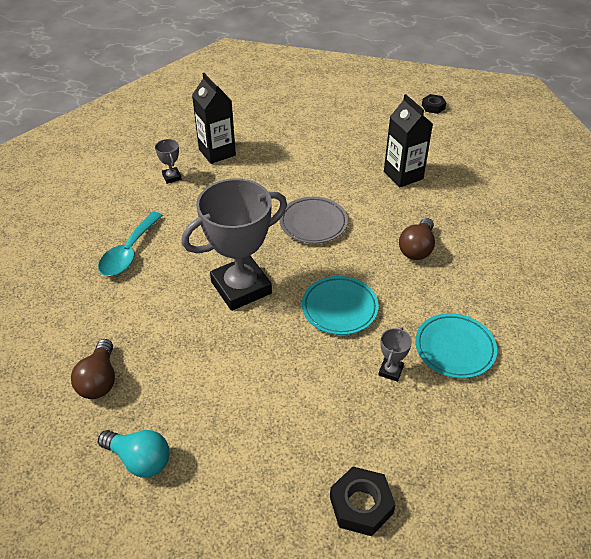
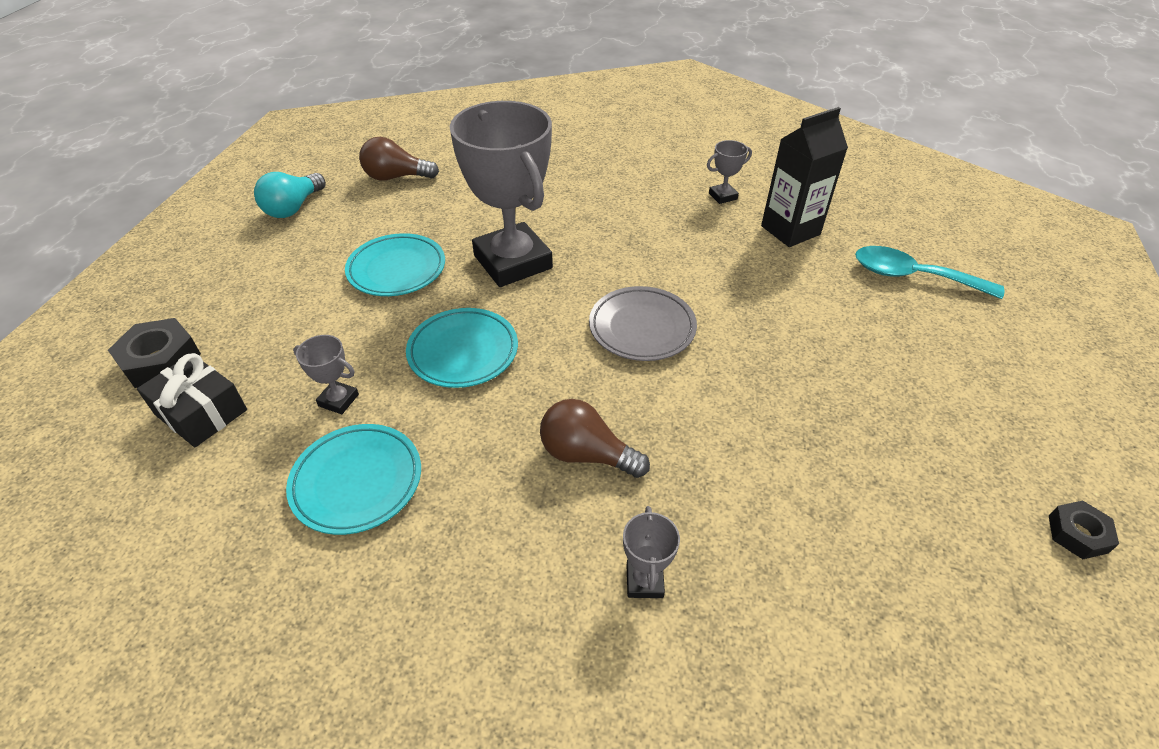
camera: 90 degrees right, 0 degrees up
turquoise spoon [98,212,163,276] -> turquoise spoon moved to [855,246,1004,299]
black carton [384,94,433,188] -> none
none -> black gift [137,353,247,447]
none -> turquoise plate [345,233,445,296]
none -> grey trophy [623,506,680,598]

